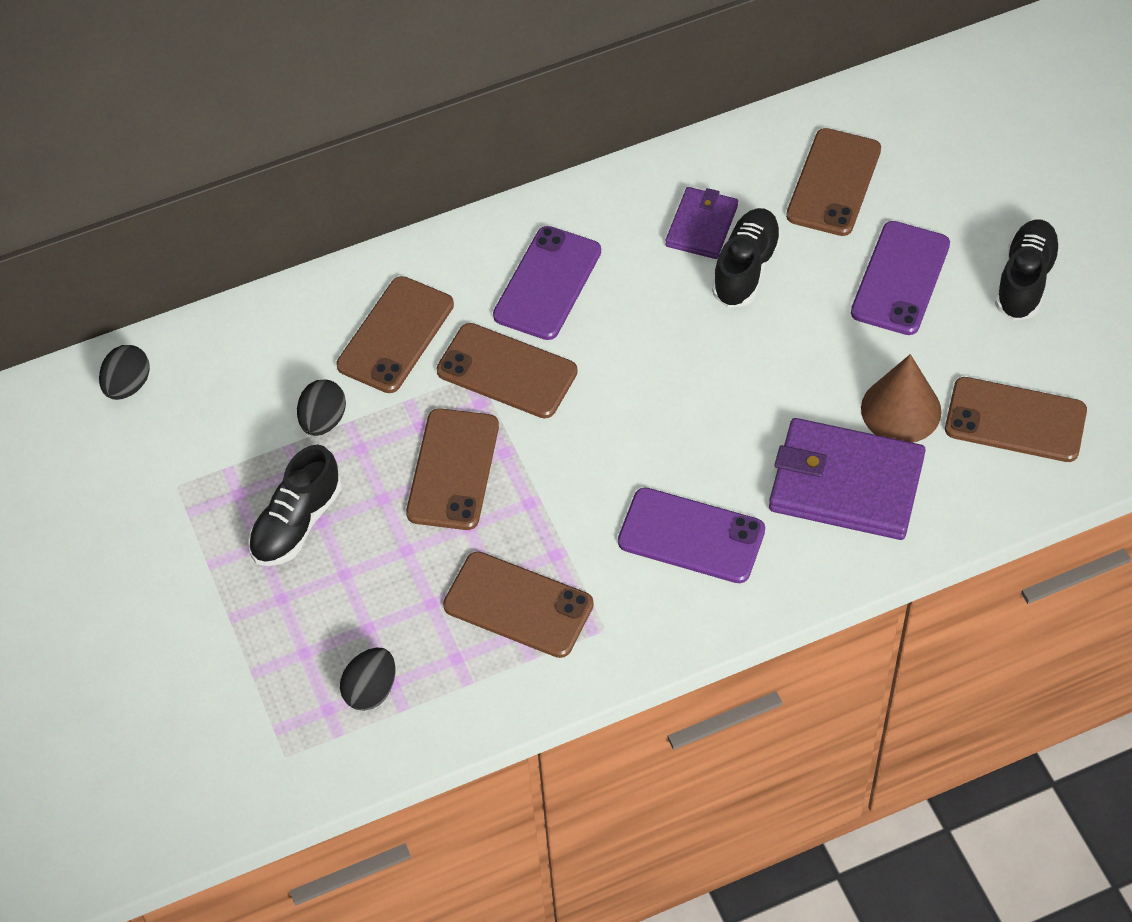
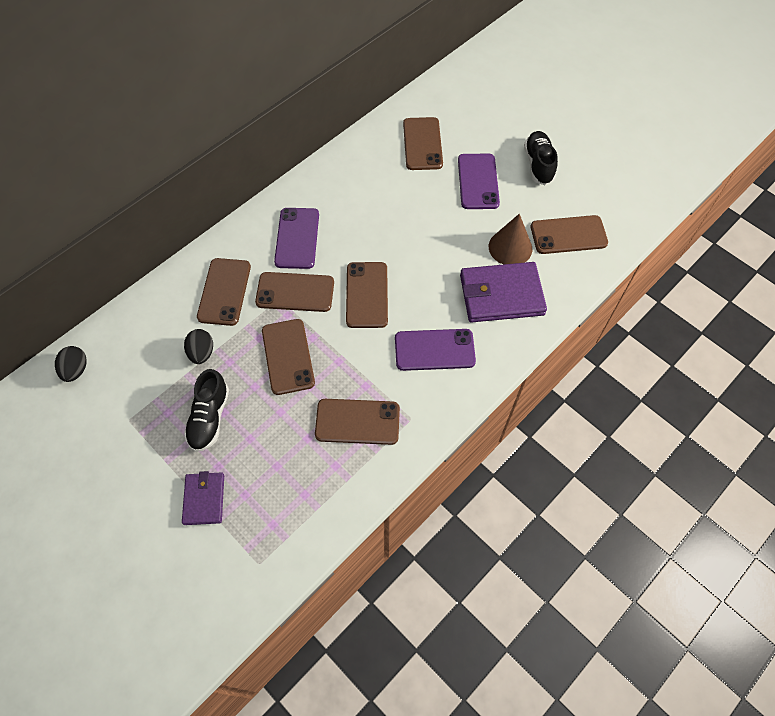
camera: 25 degrees left, 5 degrees up
black egg [340,647,395,711] -> none
purple wallet [665,187,738,259] -> purple wallet moved to [182,471,224,525]
black shoe [712,208,782,308] -> none
none -> brown phone [346,262,388,328]

